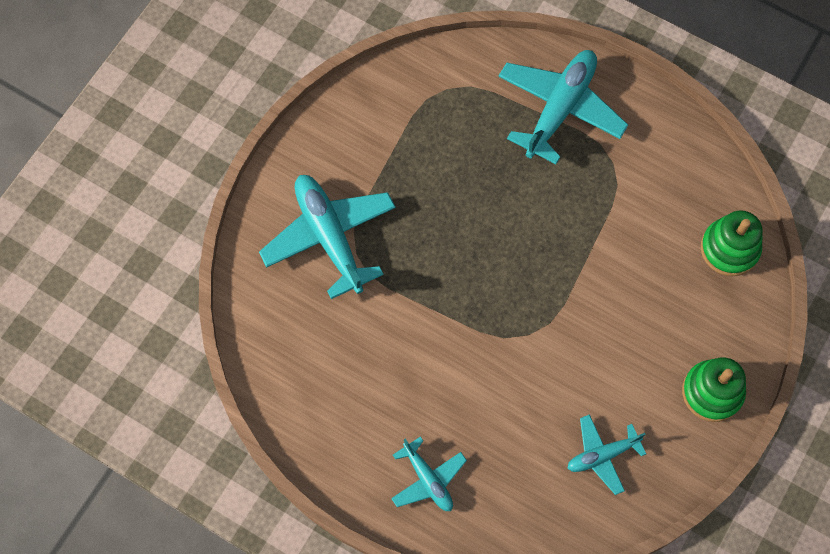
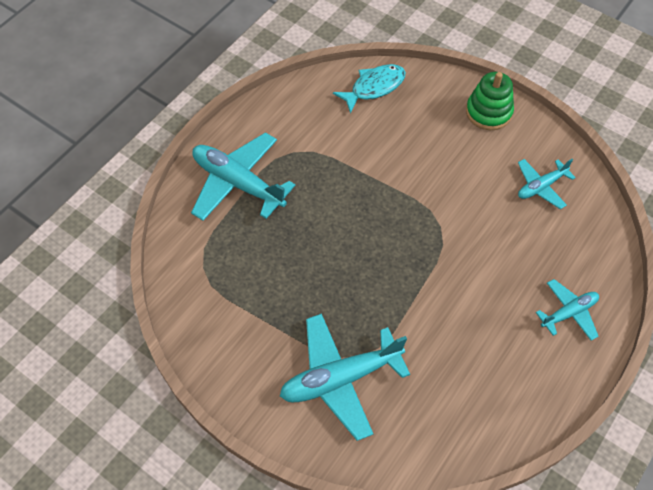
camera: 85 degrees left, 10 degrees down
turquoise plane [567,414,646,495] -> turquoise plane turned 75 degrees clockwise [518,159,576,209]
green stacking toy [701,210,763,276] -> turquoise fish [333,64,406,113]

